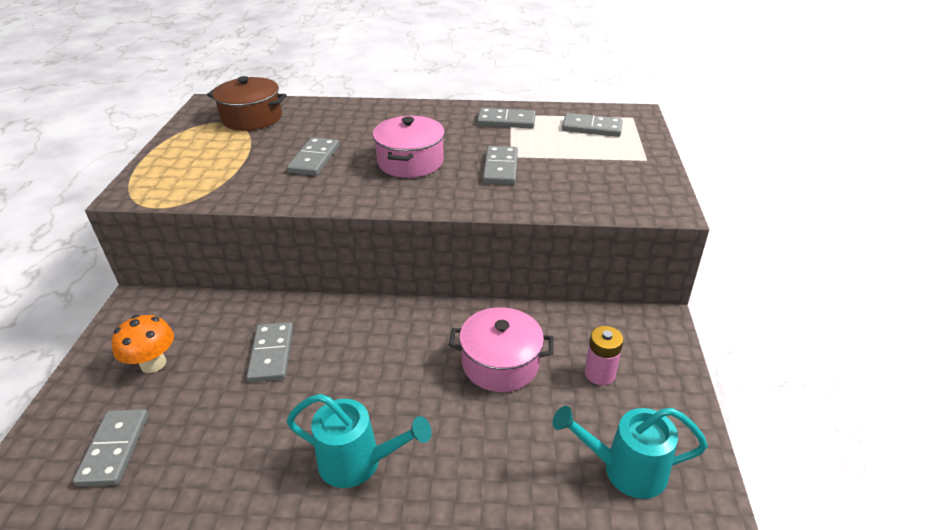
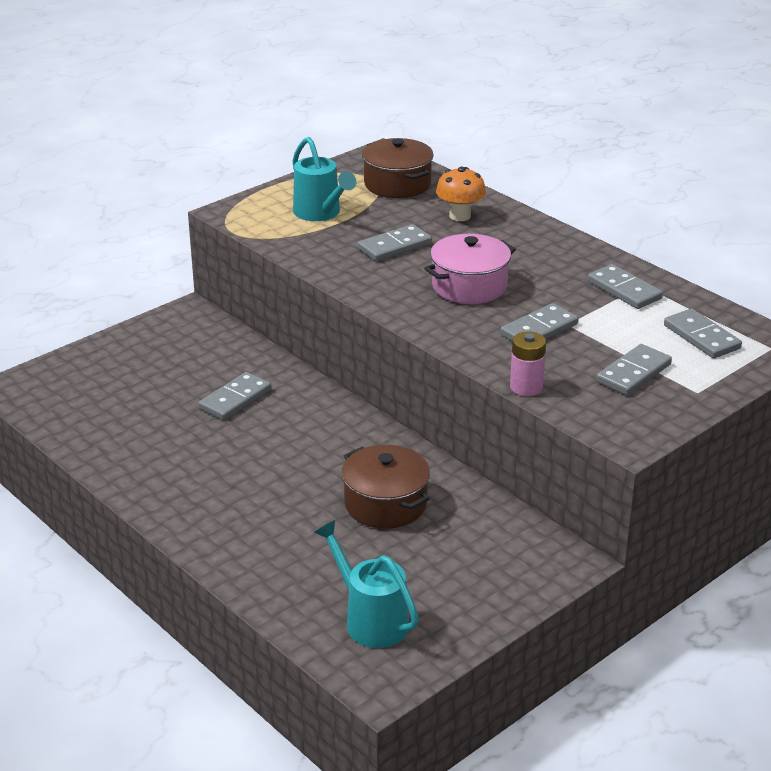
camera: 45 degrees right, 5 degrees down
grey domino [73,409,149,487] -> grey domino moved to [596,344,672,395]
orange mushroom [112,315,174,373] -> orange mushroom moved to [436,167,486,221]
turquoise watering can [287,394,431,488] -> turquoise watering can moved to [292,137,356,221]
pink pot [449,307,553,392] -> brown pot [342,445,430,529]
pink battery [585,326,624,385] -> pink battery moved to [510,331,546,396]

